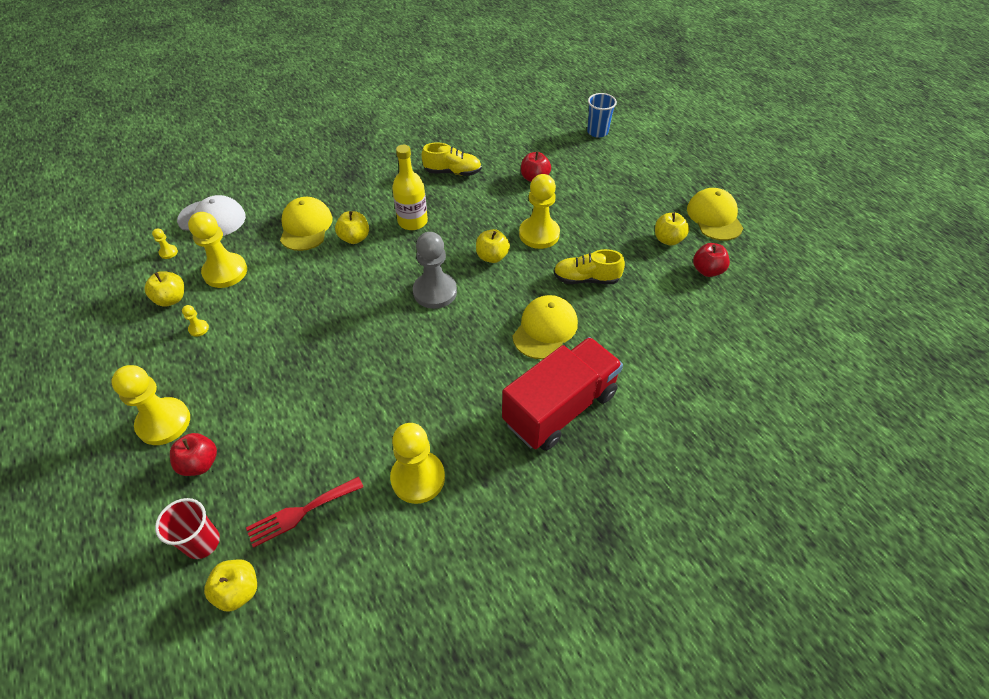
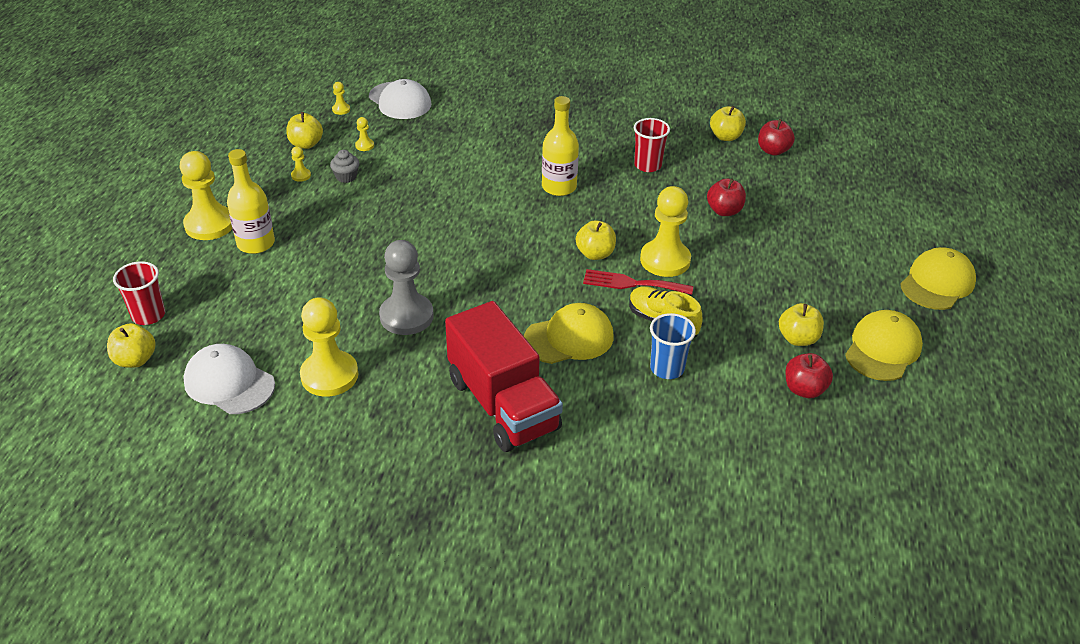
camera: 40 degrees right, 10 degrees down
red apple [170,433,217,476] -> red apple moved to [758,119,795,156]
yellow pawn [188,212,247,288] -> yellow pawn [355,117,374,151], size x0.42
red fork [246,476,363,548] -> red fork moved to [583,269,693,295]
yellow cap [280,197,332,251] -> yellow cap moved to [900,247,976,310]
yellow apple [335,211,369,244] -> yellow apple moved to [710,106,746,141]
grey pawn [413,232,457,309] -> grey pawn moved to [379,240,434,335]
yellow shoe [421,142,482,176] -> red cup [634,118,670,172]
red truck [502,337,623,451] -> red truck turned 60 degrees clockwise [445,301,563,452]
blue cup [587,93,617,138] -> blue cup moved to [650,313,696,379]
none -> white cap [183,344,275,414]
none -> yellow bottle [227,149,275,254]
none -> grey cupcake [330,150,359,183]

